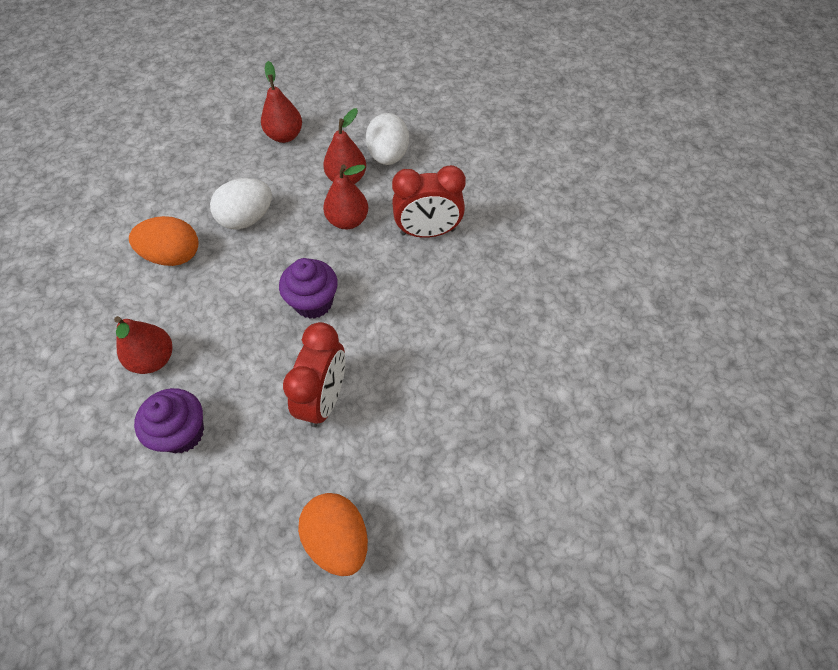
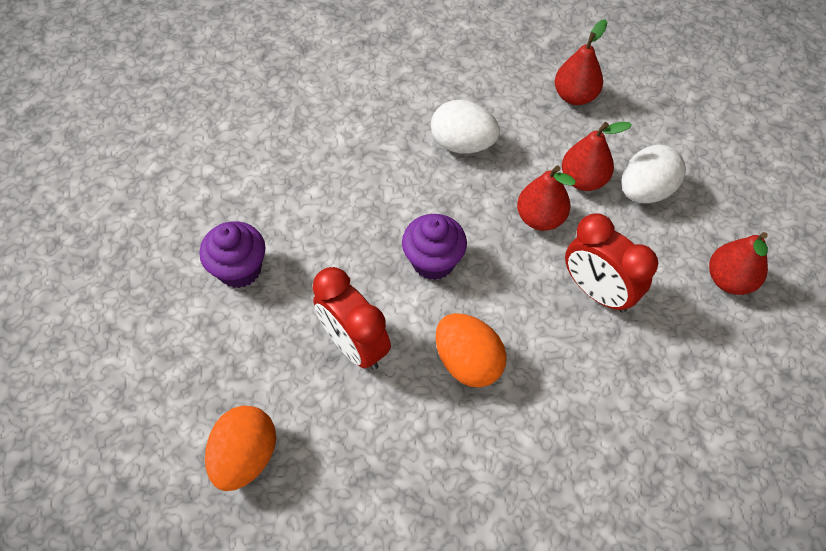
camera: 50 degrees right, 0 degrees up
red pear [114,316,172,374] -> red pear moved to [709,232,768,295]
orange egg [129,216,198,266] -> orange egg moved to [436,313,507,387]
red clock [283,322,345,427] -> red clock turned 75 degrees clockwise [313,267,391,370]

